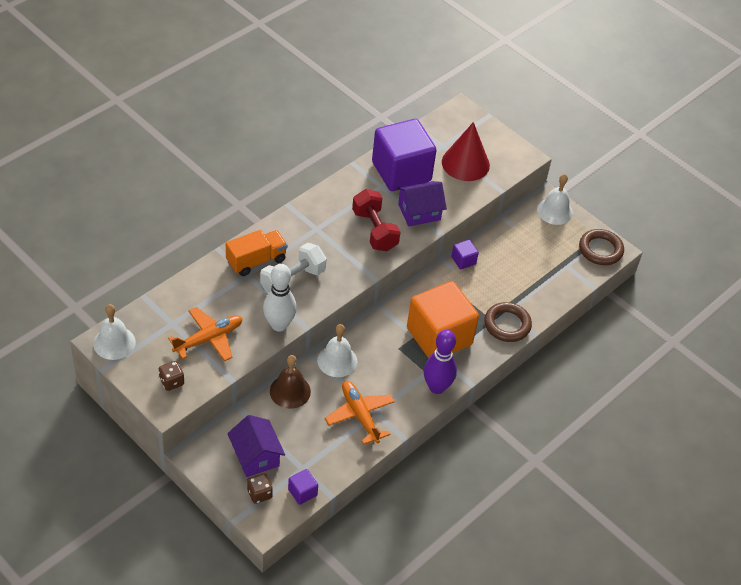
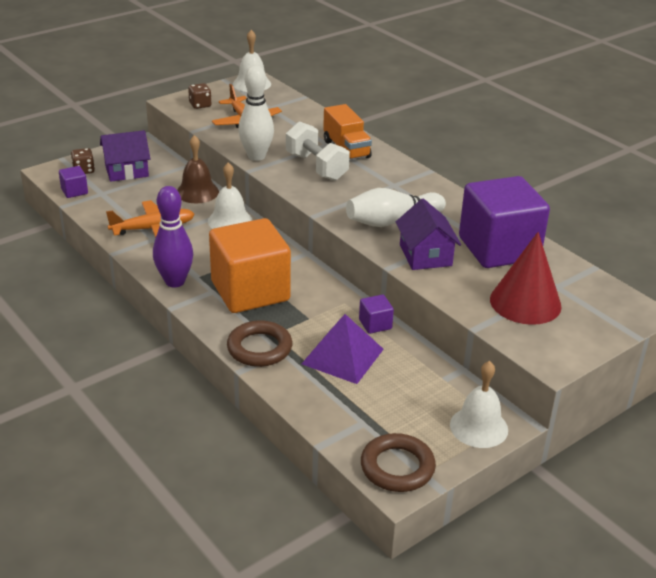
camera: 100 degrees right, 15 degrees down
red dumbbell [352,189,401,251] -> white bowling pin [346,188,446,227]
none -> purple pyramid [302,314,384,384]

